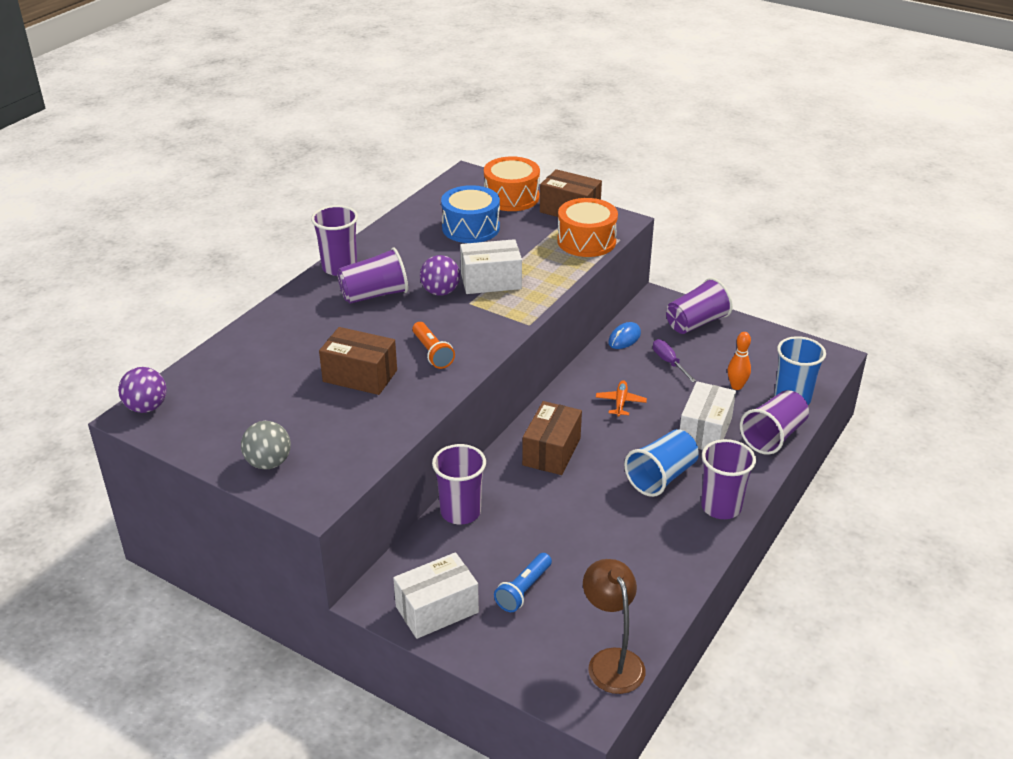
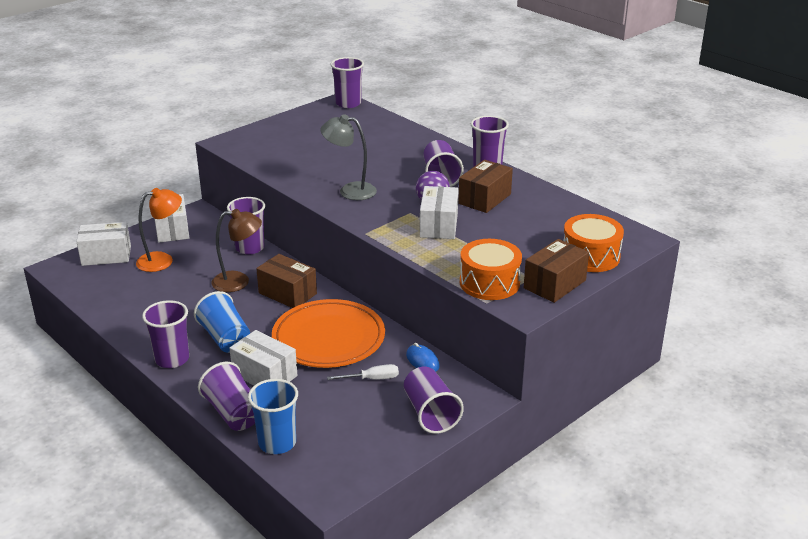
camera: 105 degrees right, 5 degrees down
purple ball [118,367,167,413] -> purple cup [330,57,364,108]
grey ball [241,421,291,470] -> none
brown box [319,327,397,395] -> brown box moved to [458,160,513,213]
orange flashlight [412,322,455,369] -> grey lamp [320,114,377,200]
blue drum [441,185,500,243] -> none
blue flashlight [494,553,552,612] -> orange lamp [136,188,182,272]
brown lamp [583,559,646,694] -> brown lamp moved to [211,209,262,292]
orange plane [596,380,647,417] -> orange plate [272,299,385,368]
purple screwdriver [653,339,696,382] -> white screwdriver [327,364,399,380]
orange bowling pin [728,332,751,390] -> none
none -> white box [76,222,131,266]

